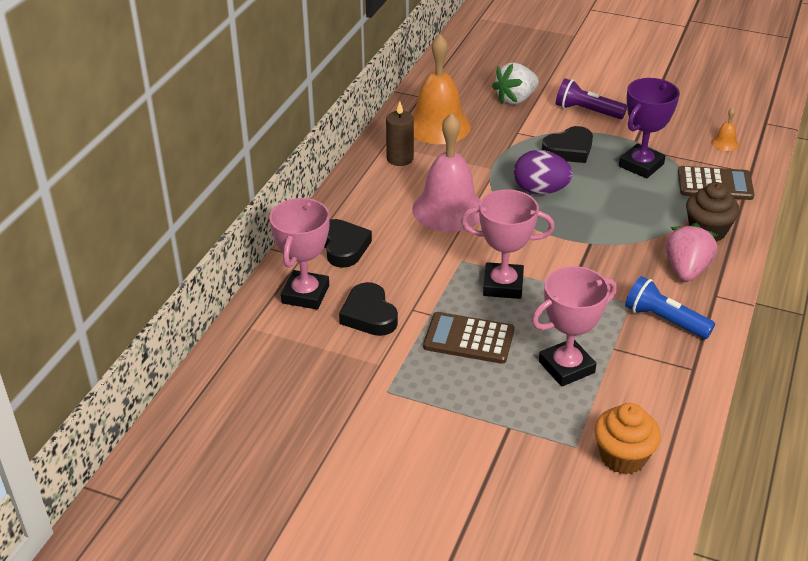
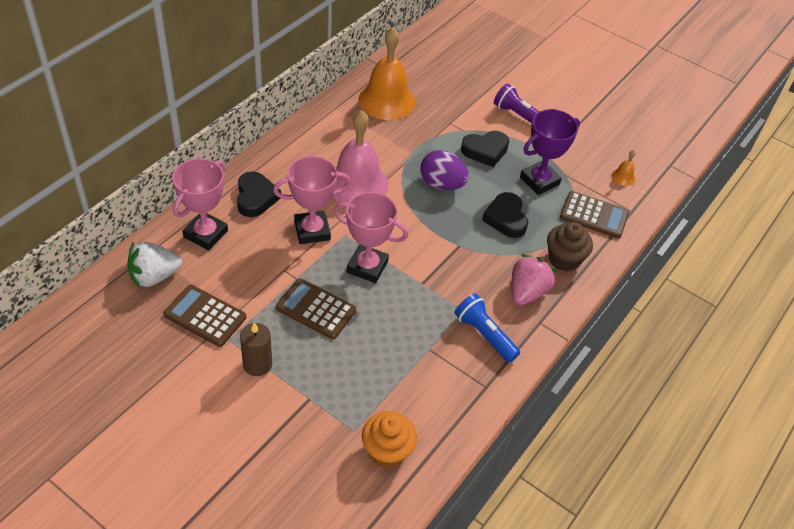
camera: 10 degrees right, 10 degrees up
black heart [339,282,398,336] -> black heart moved to [482,192,528,238]
brown candle [386,101,414,166] -> brown candle moved to [240,322,272,376]
white strawberry [492,62,539,104] -> white strawberry moved to [127,242,182,288]
pink trophy [532,266,617,386] -> pink trophy moved to [273,156,351,244]
none -> brown calculator [163,285,246,347]

